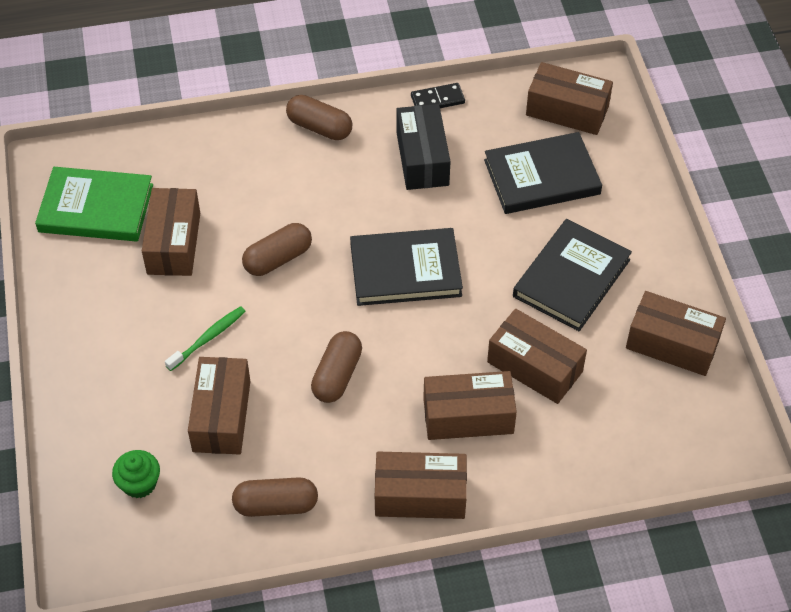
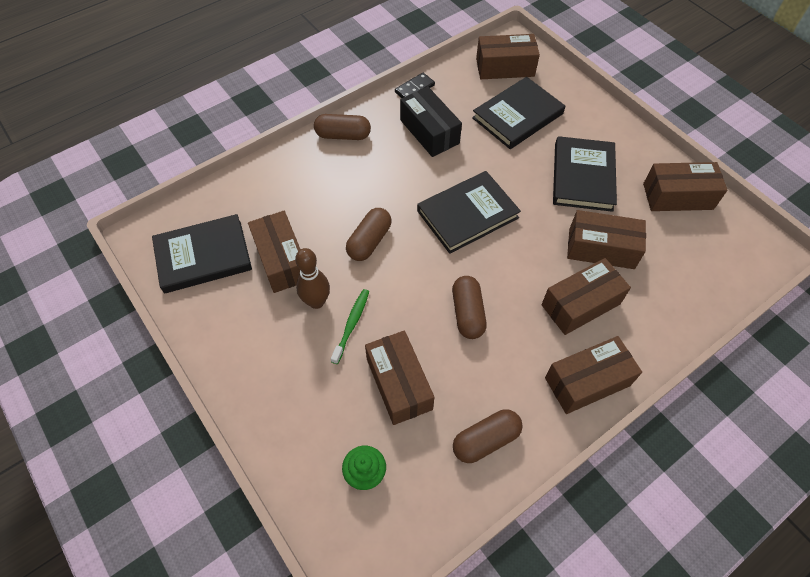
camera: 25 degrees left, 5 degrees up
green book [35,167,153,241] -> black book [152,214,252,293]
none -> brown bowling pin [295,248,330,309]

